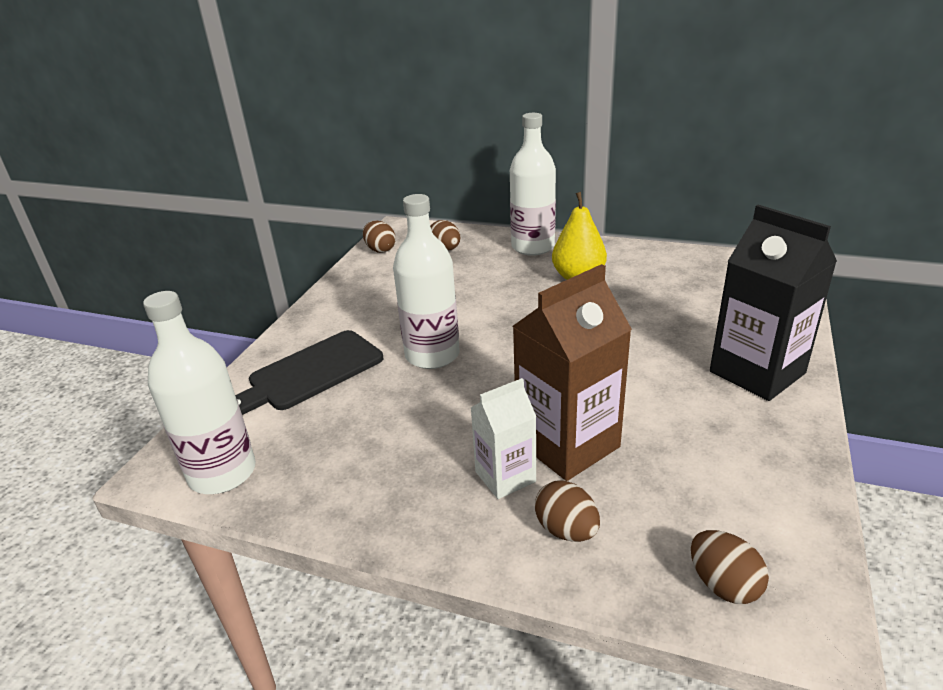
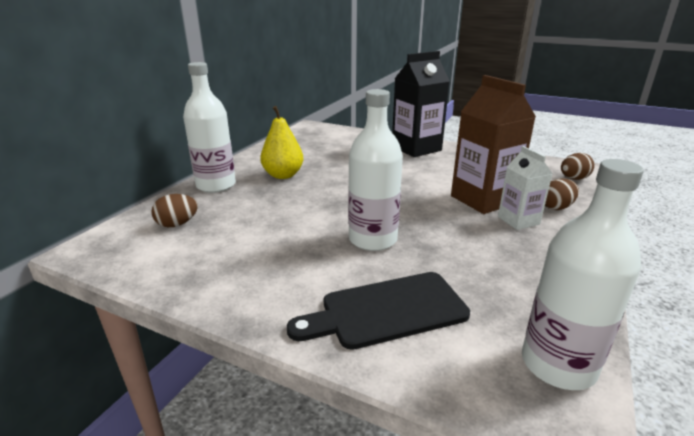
camera: 85 degrees left, 5 degrees down
black cutting board [235,330,383,415] -> black cutting board turned 105 degrees clockwise [287,272,470,350]
brown egg [363,220,396,253] -> none

